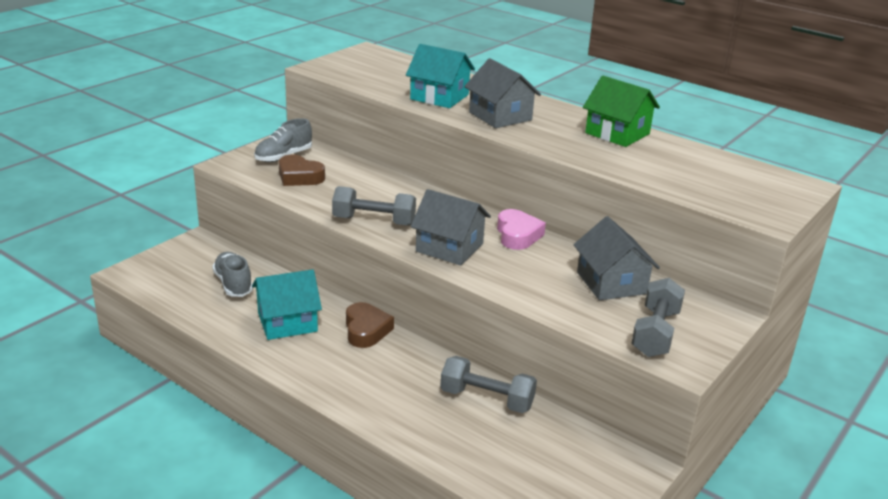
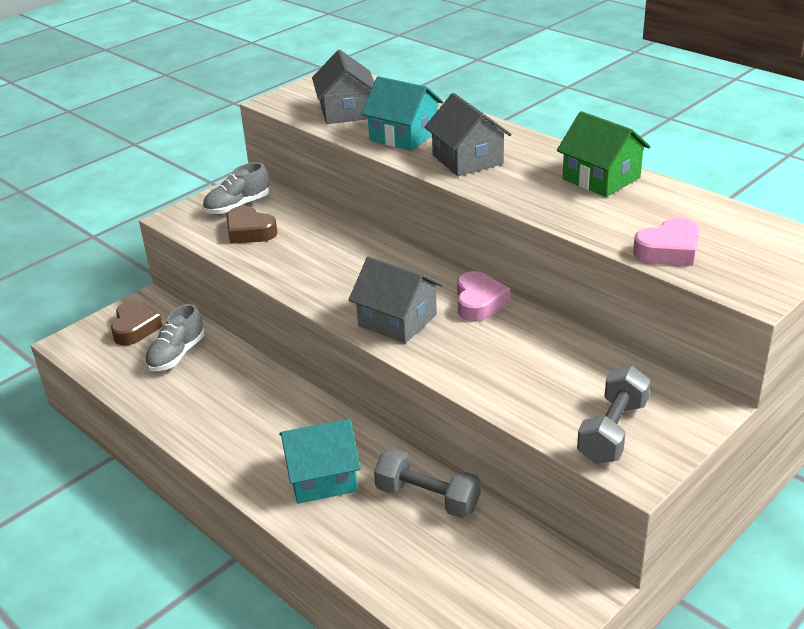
camera: 10 degrees right, 5 degrees up
grey shoe [212,252,253,297] -> grey shoe turned 135 degrees counterclockwise [145,304,205,371]
turquoise house [252,269,322,340] -> turquoise house moved to [279,419,361,504]
grey dumbbell [332,186,416,226] -> none
brown heart [346,302,394,348] -> brown heart moved to [111,300,163,346]
grey house [573,216,660,300] -> grey house moved to [312,50,374,124]
none -> pink heart [633,218,699,266]

